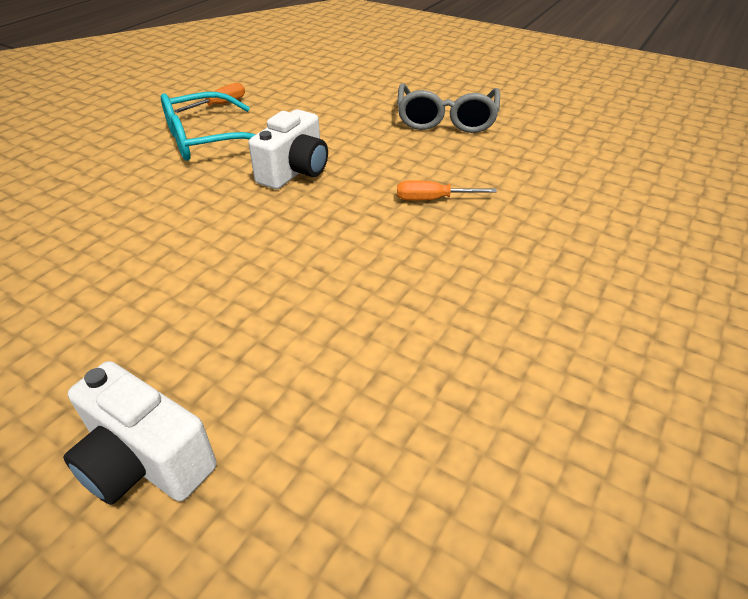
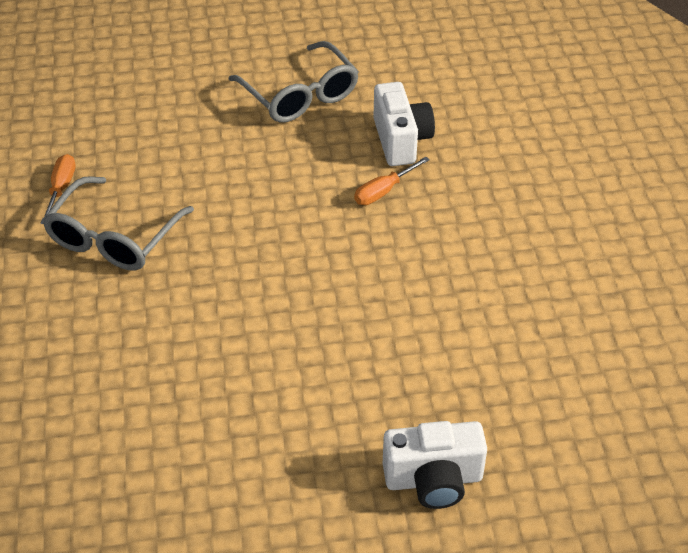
camera: 40 degrees left, 5 degrees up
turquoise glasses [161,92,256,161] -> grey glasses [42,176,194,270]
white camera [248,109,328,189] -> white camera moved to [373,82,435,166]

